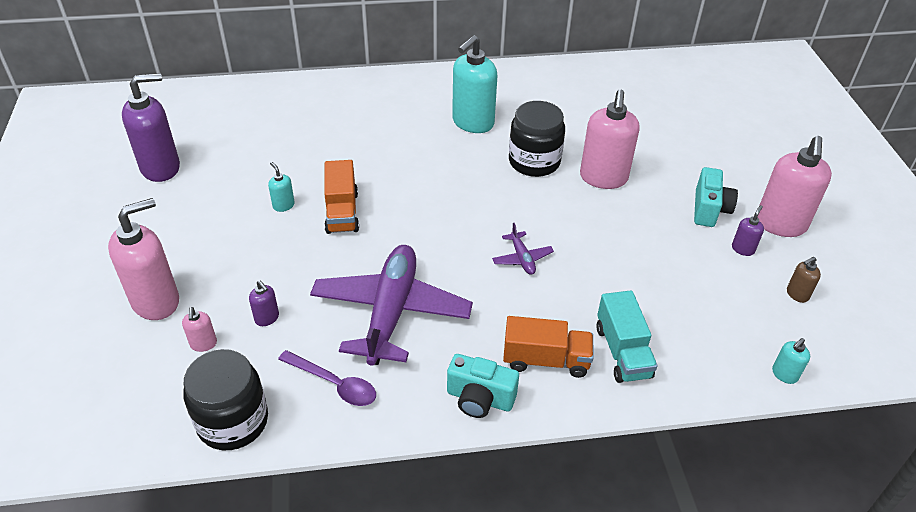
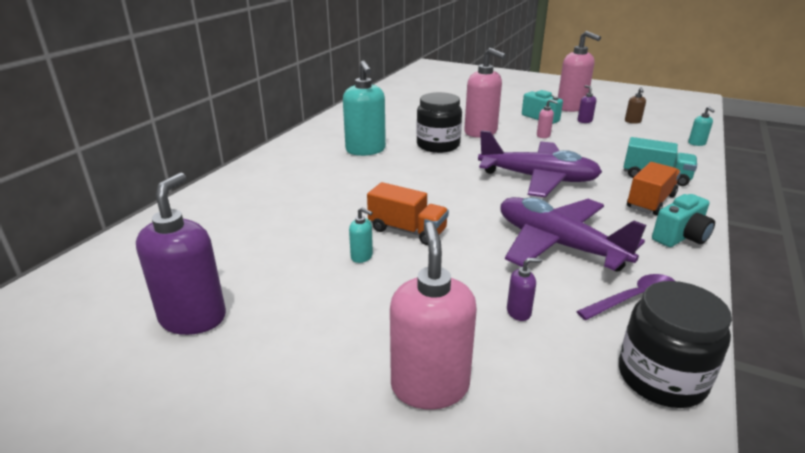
camera: 55 degrees left, 15 degrees down
pink soap dispenser [182,307,217,352] -> pink soap dispenser moved to [537,99,558,138]
turquoise soap dispenser [268,162,295,212] -> turquoise soap dispenser turned 150 degrees counterclockwise [349,208,373,263]
purple plane [492,223,554,275] -> purple plane [478,130,602,197], size x2.40

